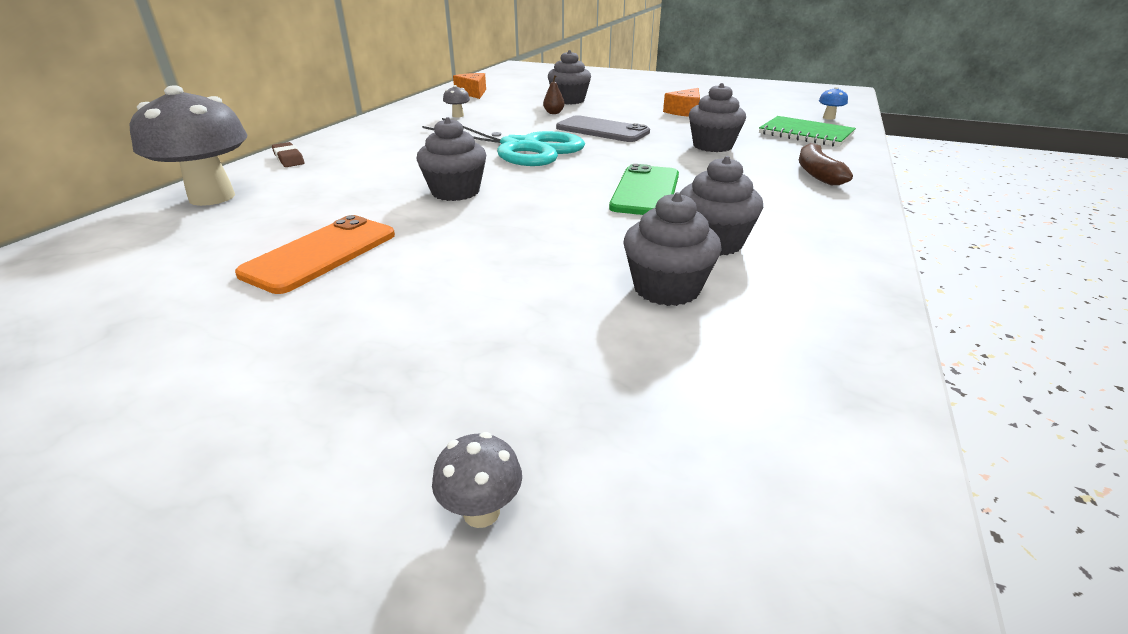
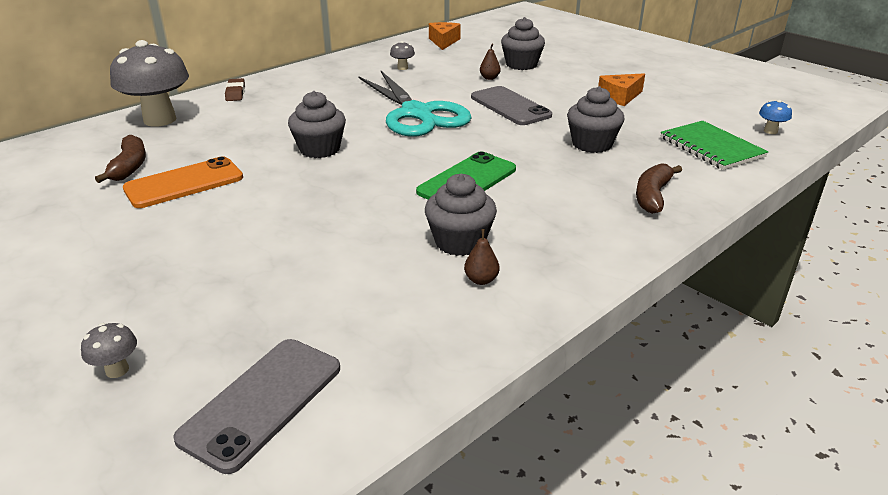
camera: 25 degrees right, 0 degrees up
grey cupcake [624,192,722,306] -> none
none -> brown banana [95,135,146,183]
none -> grey phone [173,339,340,474]
none -> brown pear [464,229,499,285]

